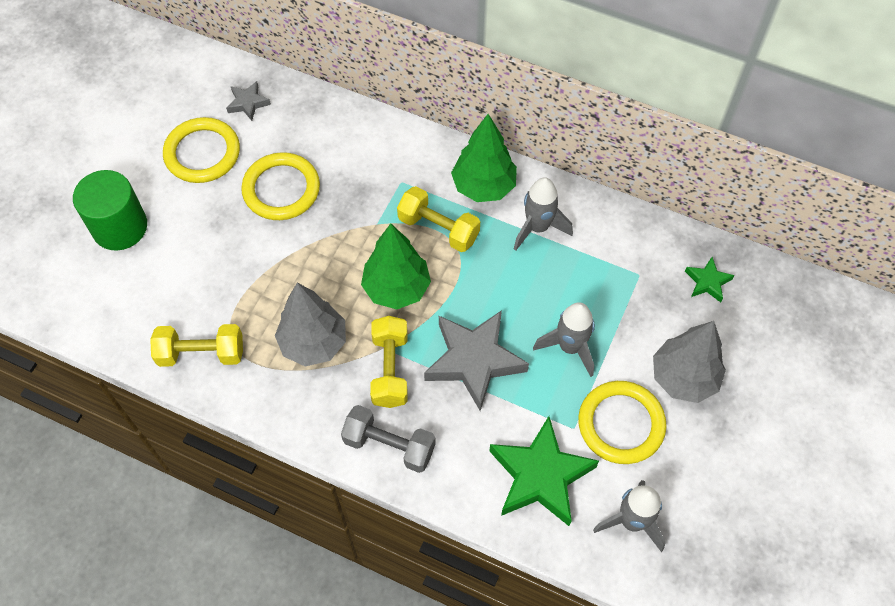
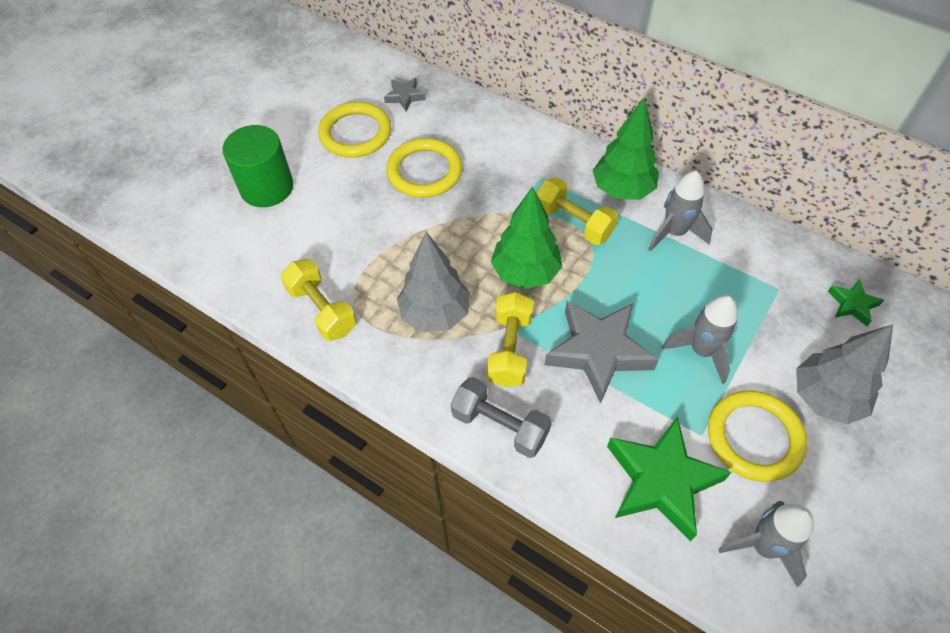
camera: 10 degrees right, 5 degrees down
yellow dumbbell [150,324,243,367] -> yellow dumbbell turned 45 degrees clockwise [281,259,357,341]

